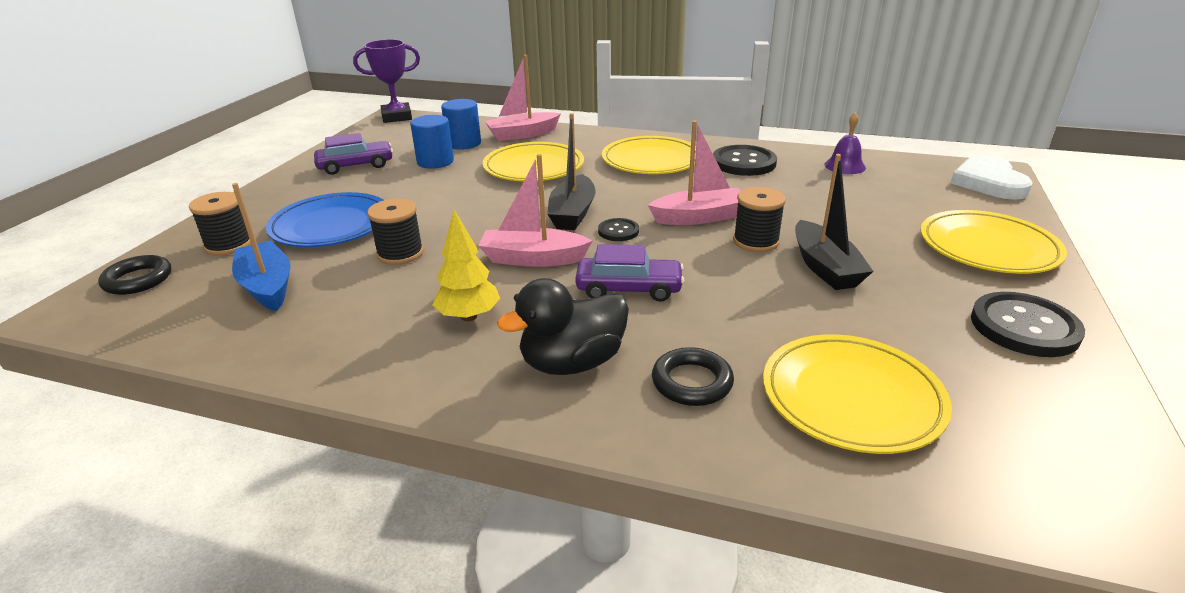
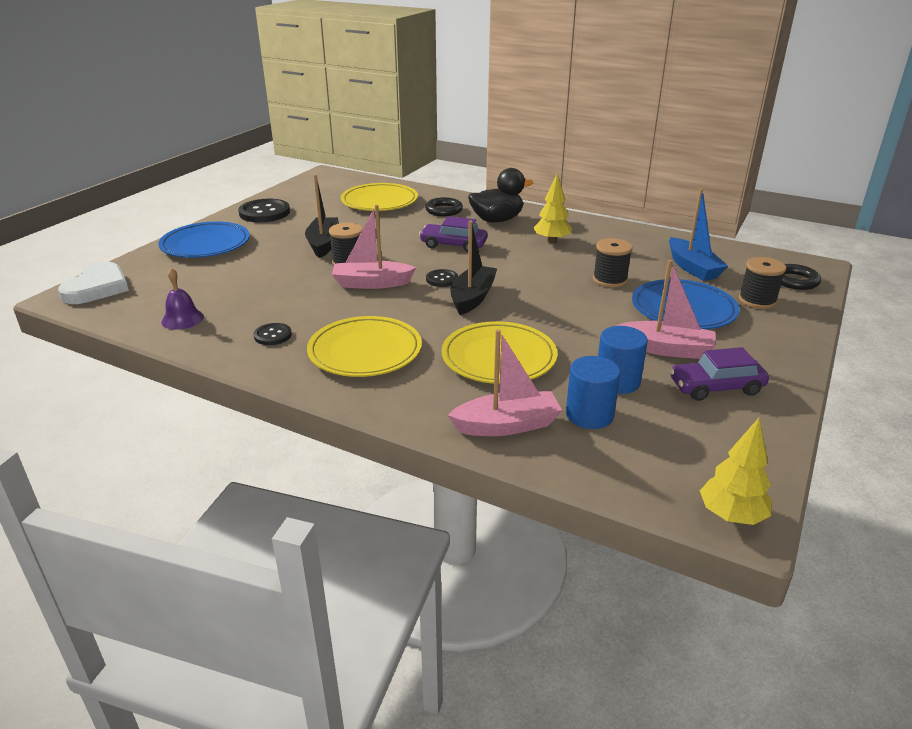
camera: 170 degrees left, 0 degrees up
purple trophy [353,39,420,123] -> yellow tree [700,418,772,525]
pink boat [478,154,592,267] -> pink boat moved to [616,260,715,359]
black button [713,145,777,176] -> black button [253,323,292,345], size x0.54
yellow plate [920,210,1067,274] -> blue plate [158,222,250,258]

